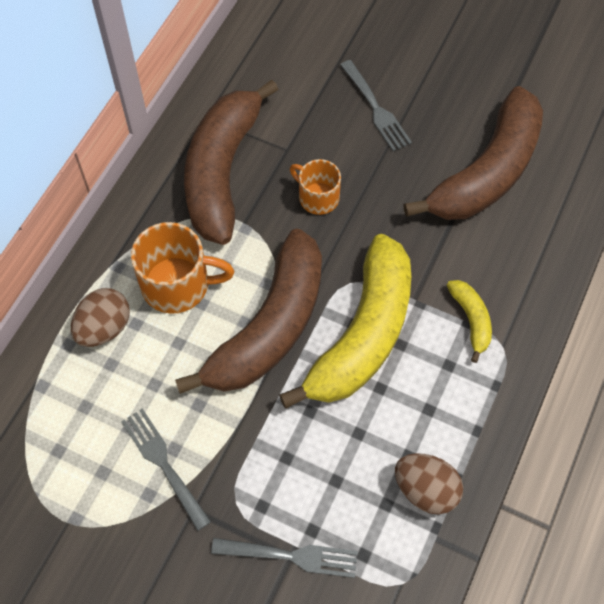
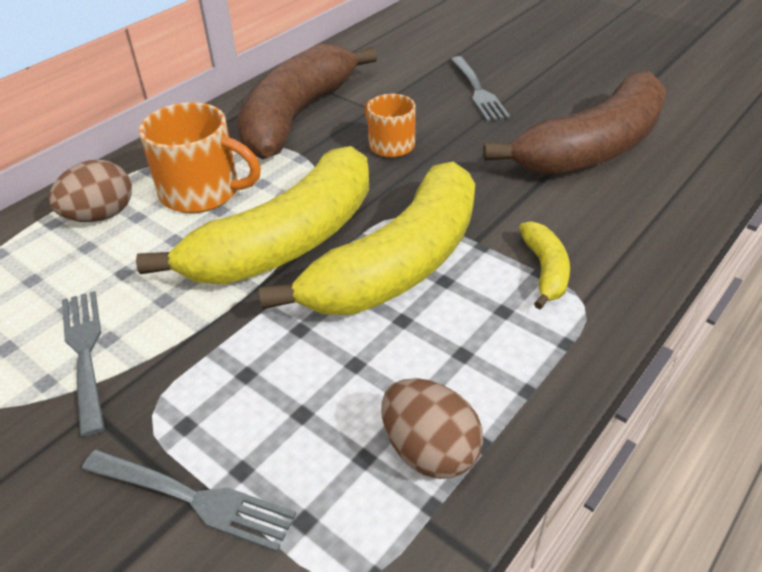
camera: 15 degrees right, 20 degrees down
brown banana [175,229,322,394] -> yellow banana [136,146,369,284]

